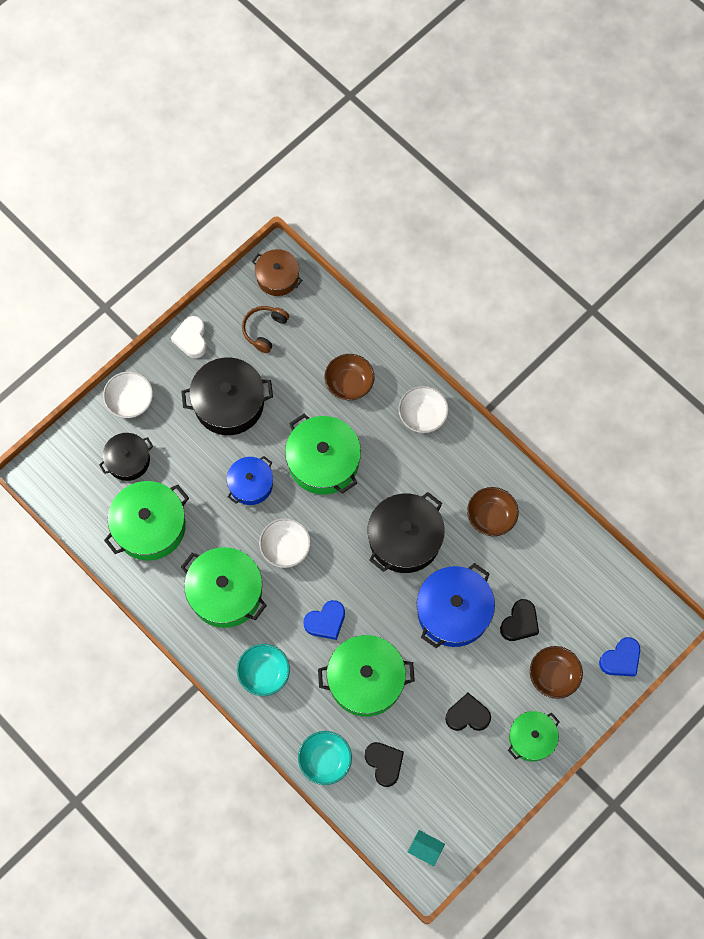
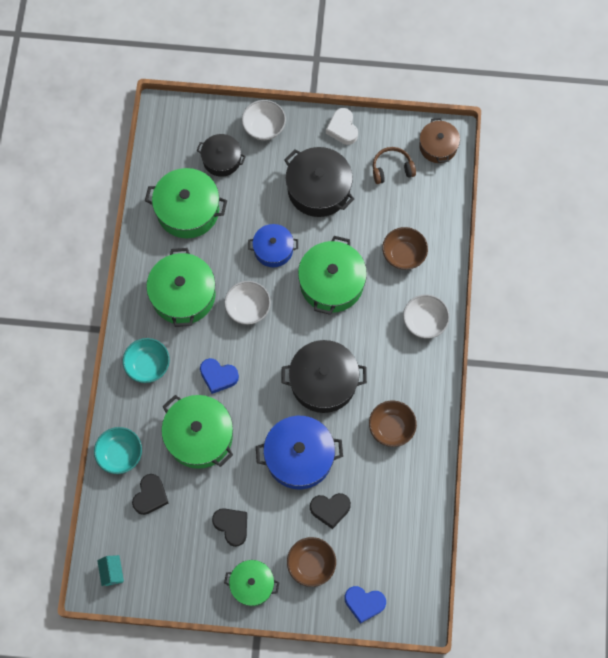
camera: 50 degrees right, 0 degrees up
white heart [171,316,207,358] -> white heart turned 60 degrees counterclockwise [326,108,358,145]

